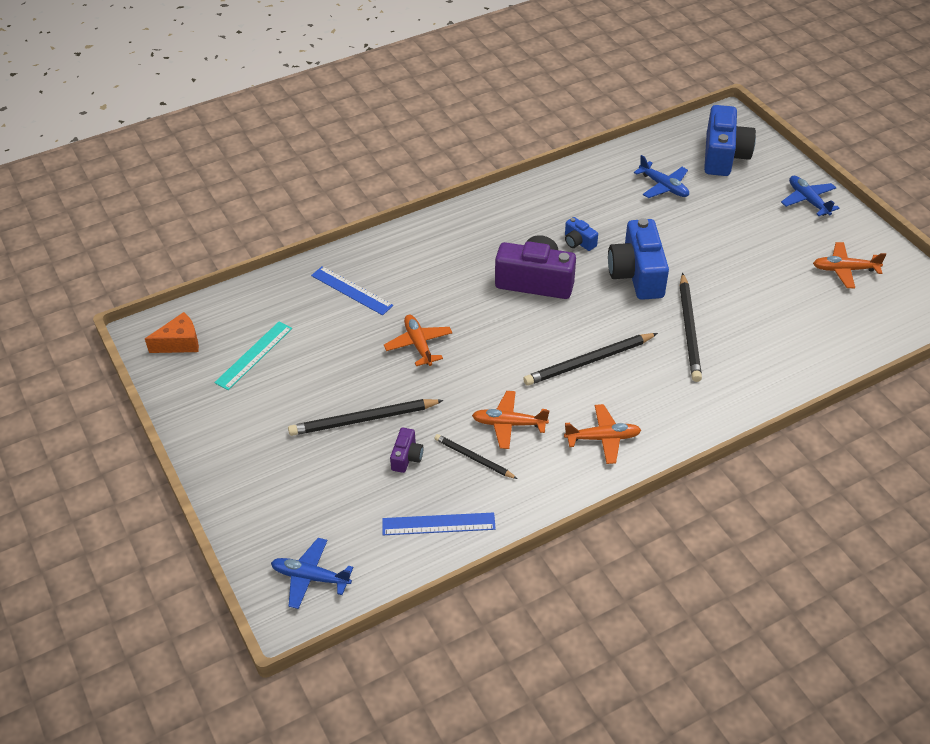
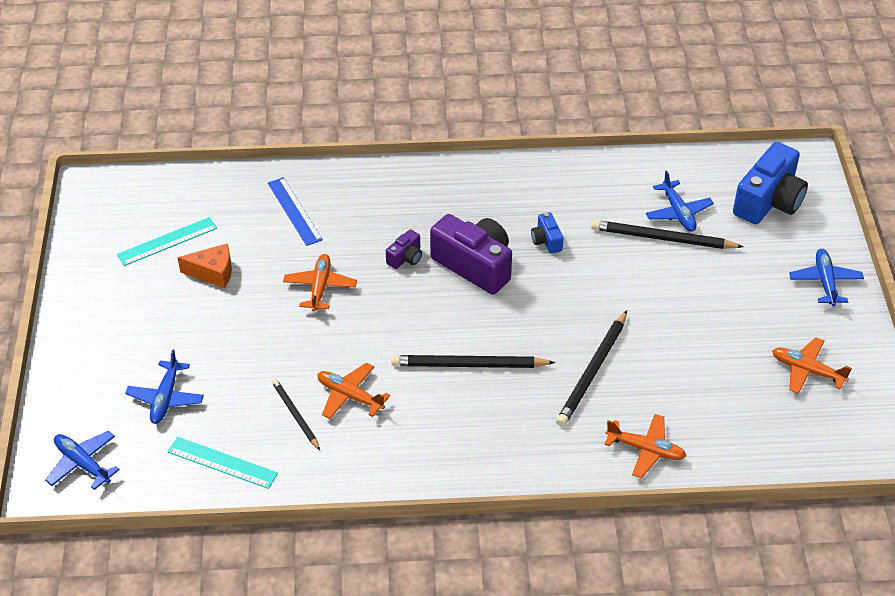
camera: 25 degrees right, 0 degrees up
orange cheese [145,312,199,353] -> orange cheese moved to [178,244,232,288]
black pencil [288,399,444,436] -> black pencil moved to [591,220,744,249]
blue ruler [382,512,496,535] -> turquoise ruler [168,437,278,489]
purple camera [390,428,424,473] -> purple camera moved to [386,229,422,269]
orange plane [564,404,641,464] -> orange plane moved to [605,414,686,478]
blue camera [608,218,669,300] -> none
none -> blue plane [125,350,204,424]

